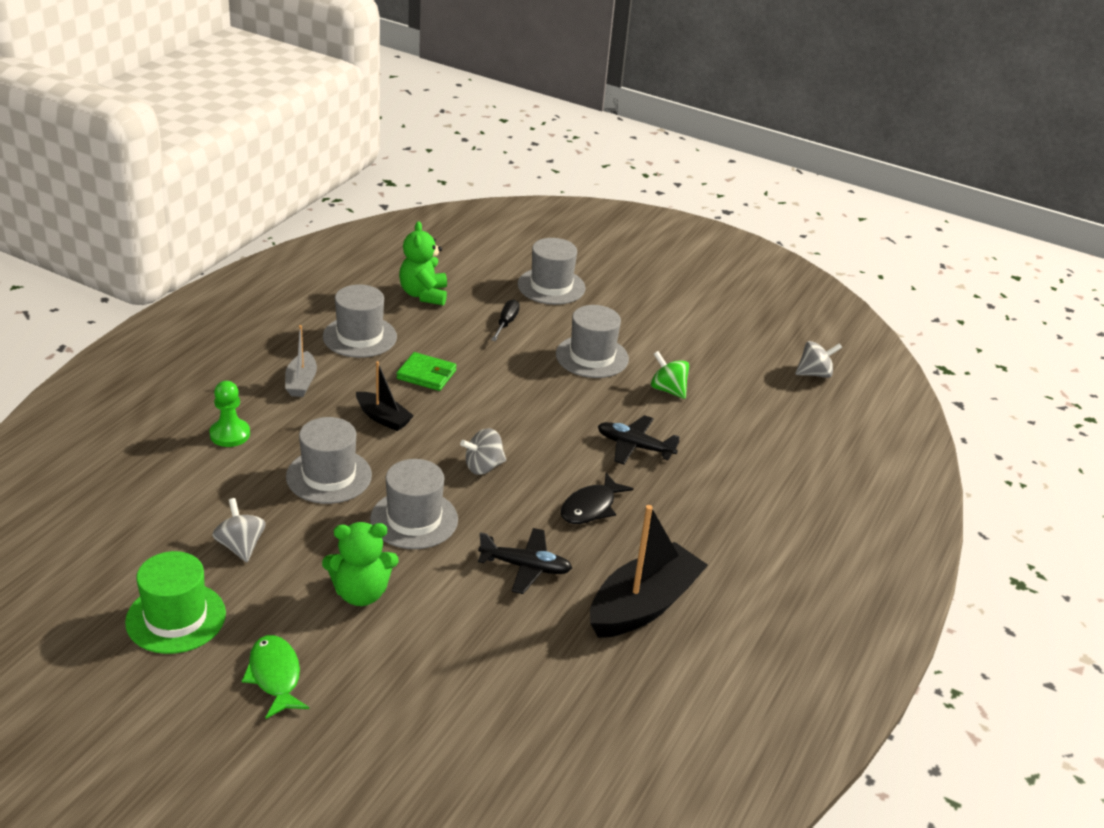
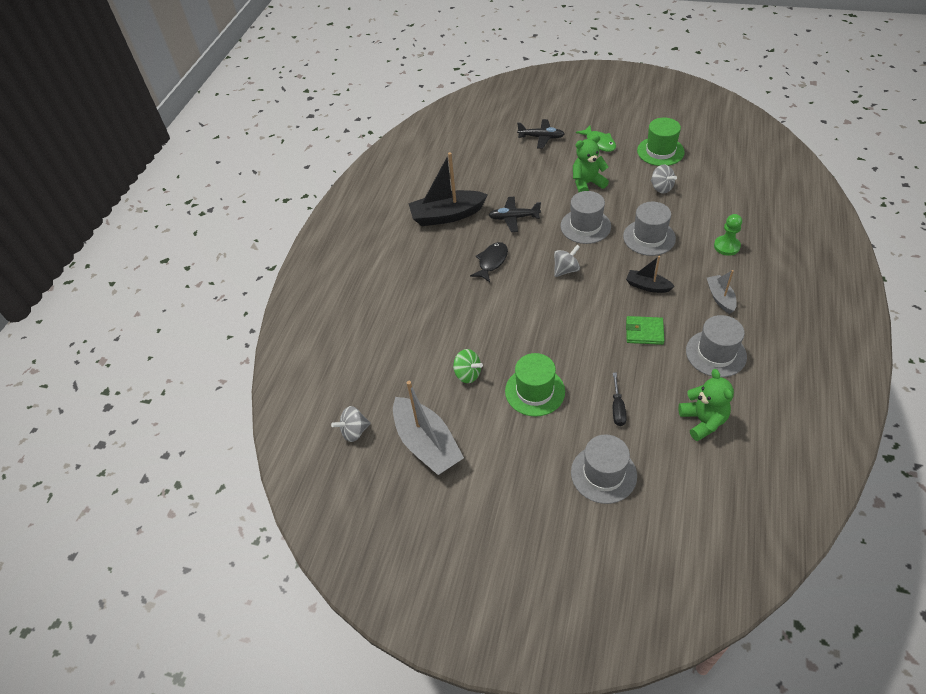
camera: 175 degrees right, 15 degrees up
grey hat [556,305,629,378] -> green hat [505,353,565,417]
black boat [590,505,708,638] -> black boat turned 45 degrees clockwise [408,152,488,226]
black plane [598,415,680,465] -> black plane moved to [517,119,565,149]
none -> grey boat [393,381,464,475]

